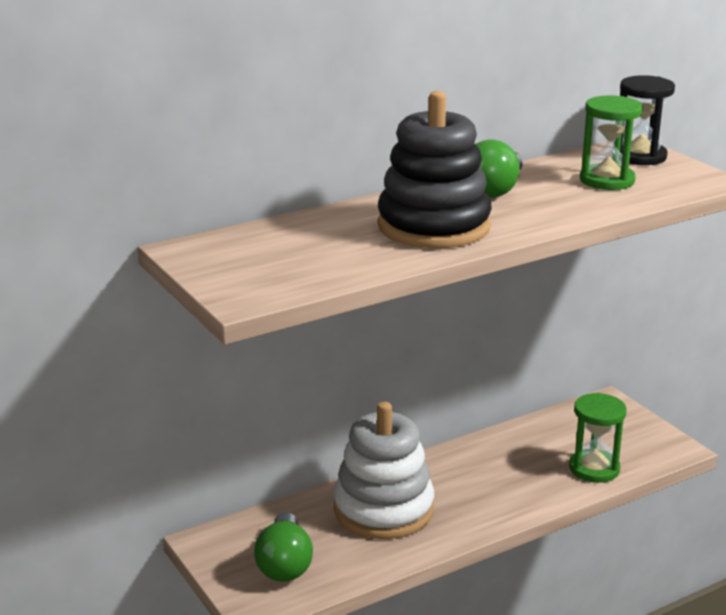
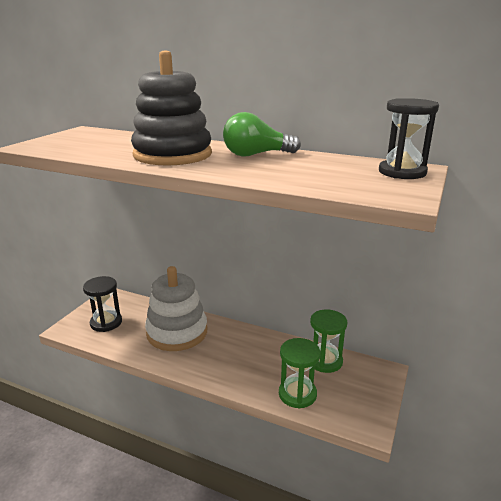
camera: 55 degrees right, 0 degrees up
green light bulb [254,512,313,582] -> black hourglass [83,276,122,332]
green hourglass [580,95,643,190] -> green hourglass moved to [310,310,347,373]

